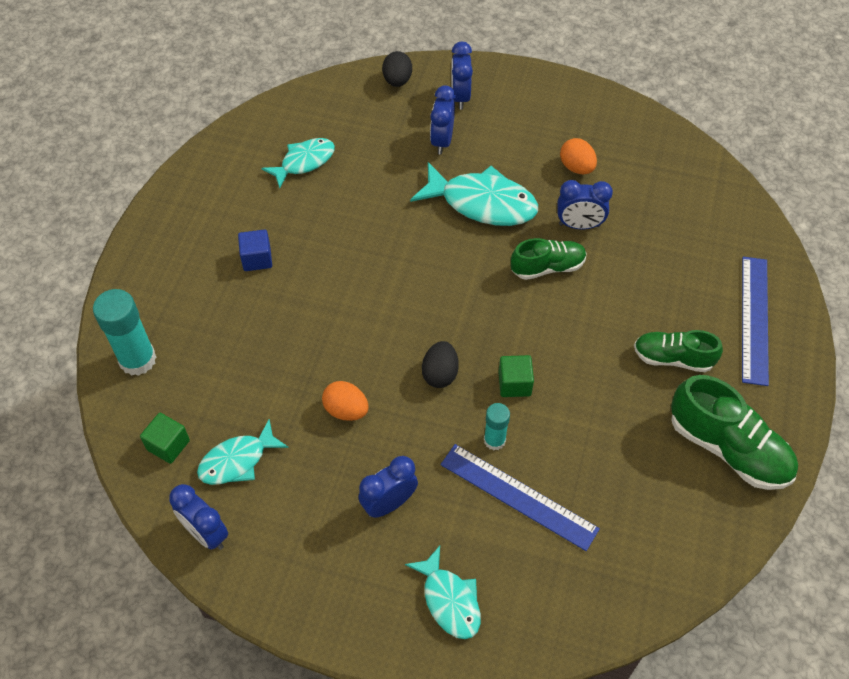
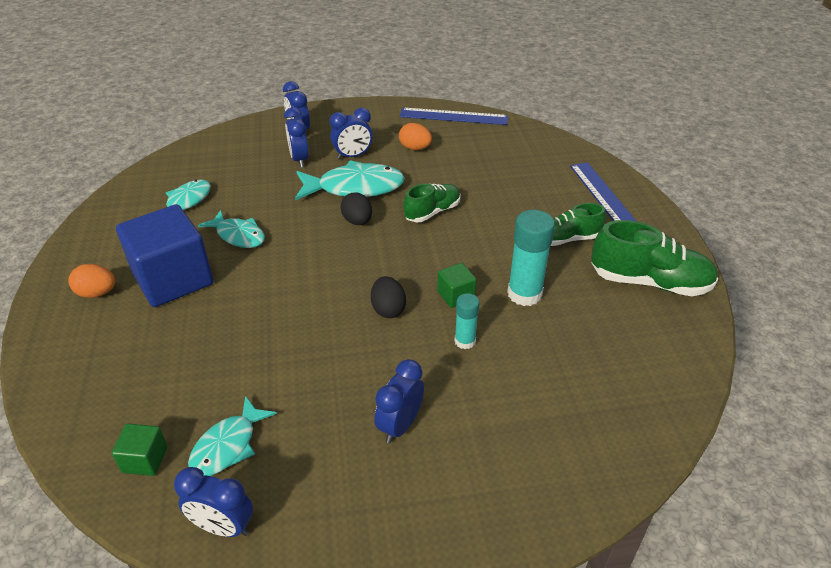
camera: 25 degrees left, 15 degrees down
turquoise glue stick [93,289,156,376] -> turquoise glue stick moved to [507,210,555,306]
blue cube [238,229,272,271] -> blue cube [116,204,214,307], size x2.28
orange egg [322,381,369,421] -> orange egg moved to [68,264,115,298]
black egg [382,51,412,87] -> black egg moved to [340,192,372,225]
turquoise fish [405,546,481,639] -> turquoise fish moved to [198,210,265,248]
blue ruler [441,444,600,551] -> blue ruler moved to [400,108,508,125]
blue clock [557,180,613,229] -> blue clock moved to [330,108,373,160]

